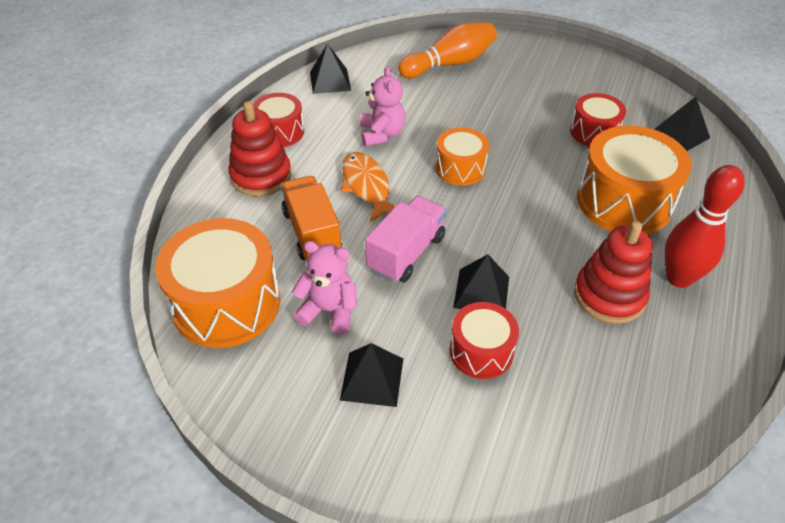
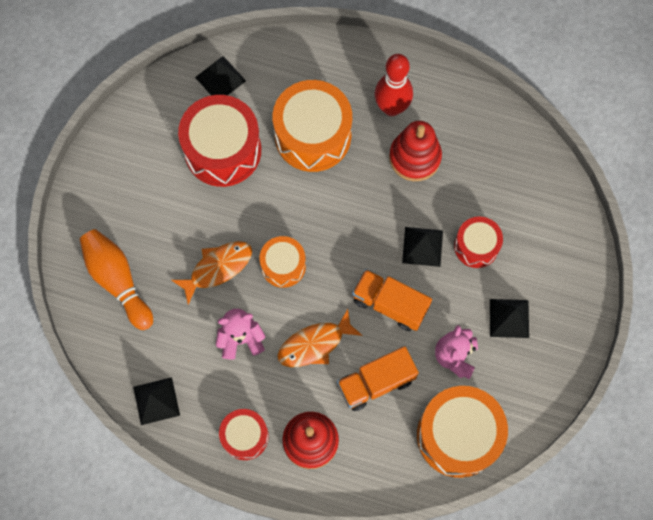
camera: 95 degrees left, 25 degrees up
pink truck [365,196,447,283] -> orange truck [352,269,432,331]
red drum [570,93,626,147] -> red drum [178,95,261,187], size x1.77
none -> orange fish [172,241,252,304]

